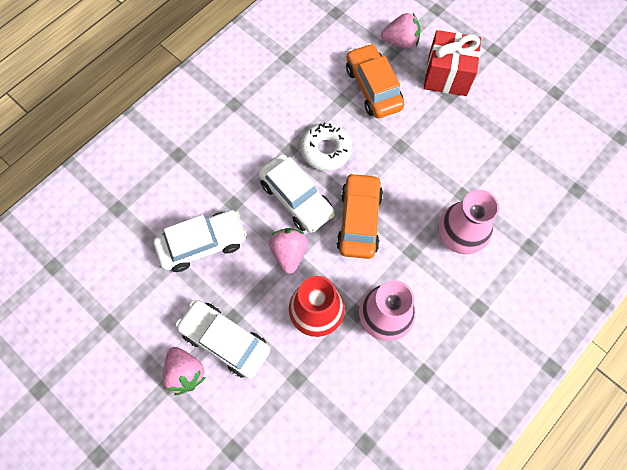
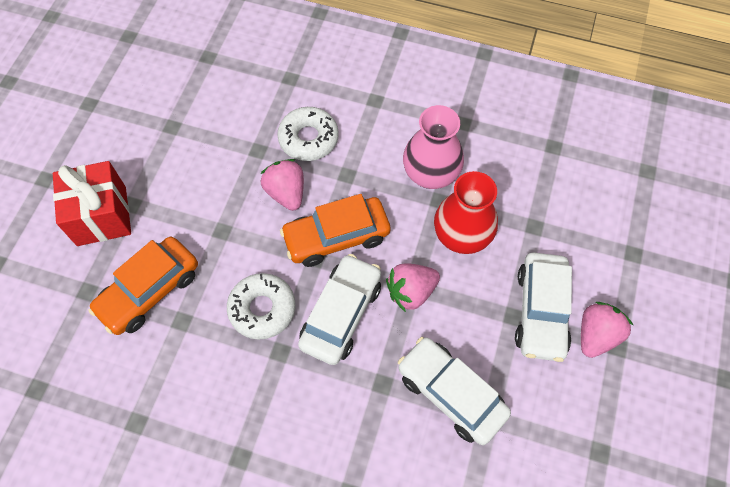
camera: 115 degrees left, 5 degrees down
pink strawberry [381,13,421,48] -> pink strawberry moved to [261,159,304,211]
pink vase [439,190,499,254] -> white donut [277,107,339,161]

